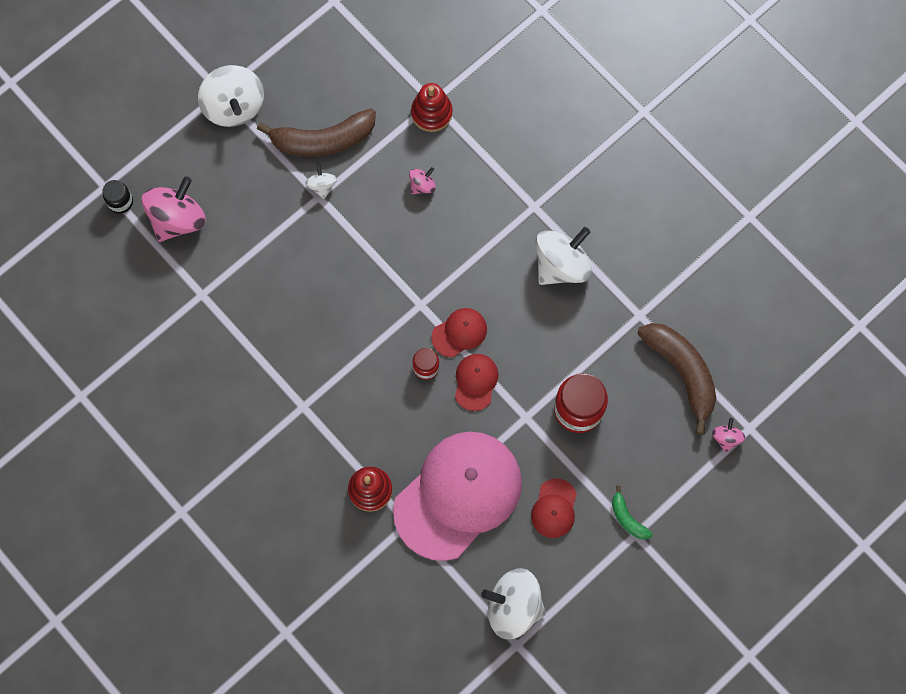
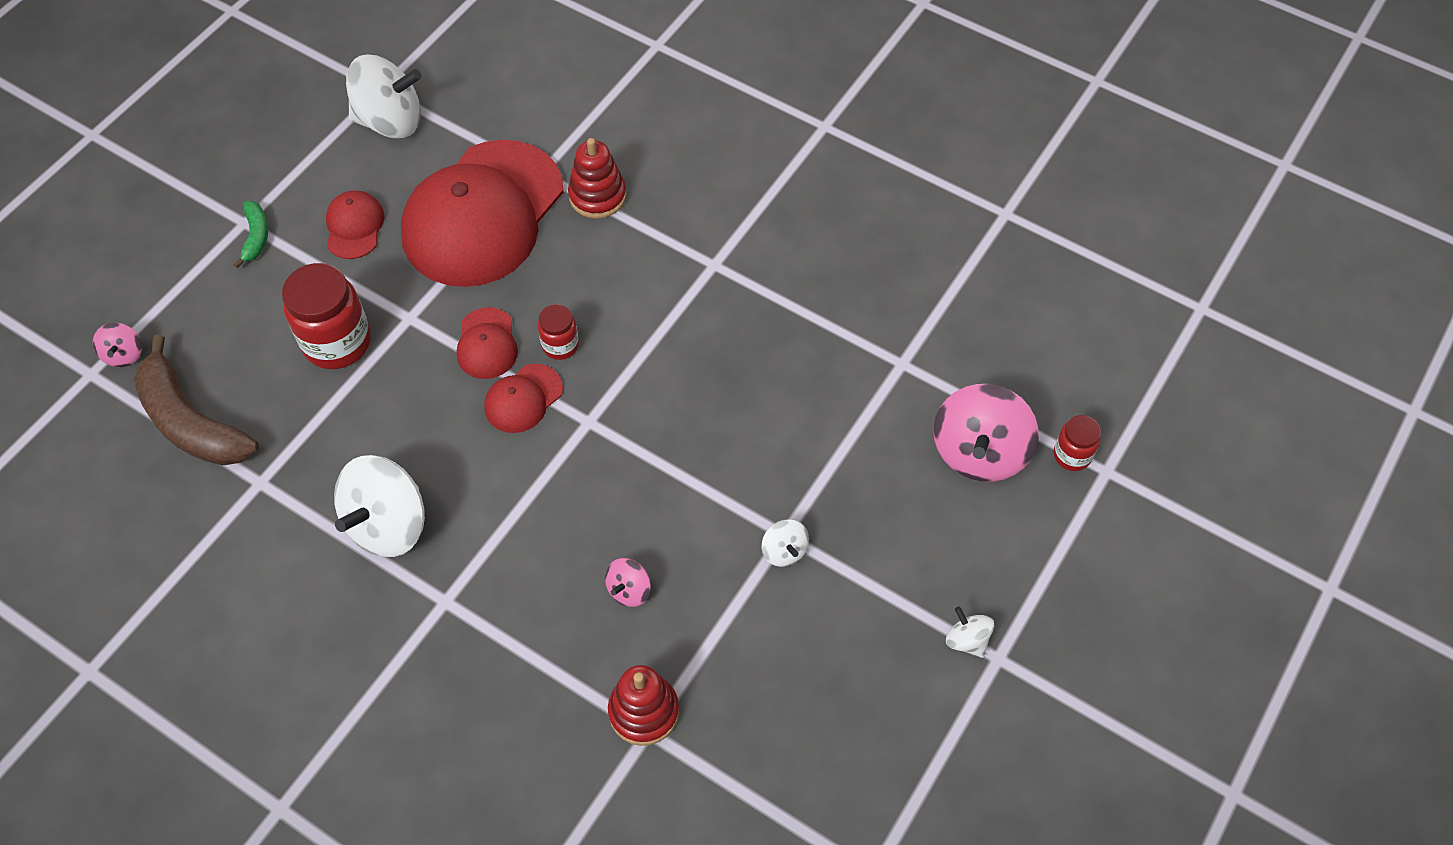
camera: 165 degrees right, 15 degrees down
black jar [102,180,133,214] -> red jar [1054,415,1101,471]
white spinning top [198,65,264,127] -> white spinning top [946,607,994,658], size x0.48
brown banana [257,108,376,157] -> none
pink cap [393,432,522,561] -> red cap [401,140,564,287]
green banana [612,486,653,539] -> green banana turned 45 degrees clockwise [234,201,268,268]

